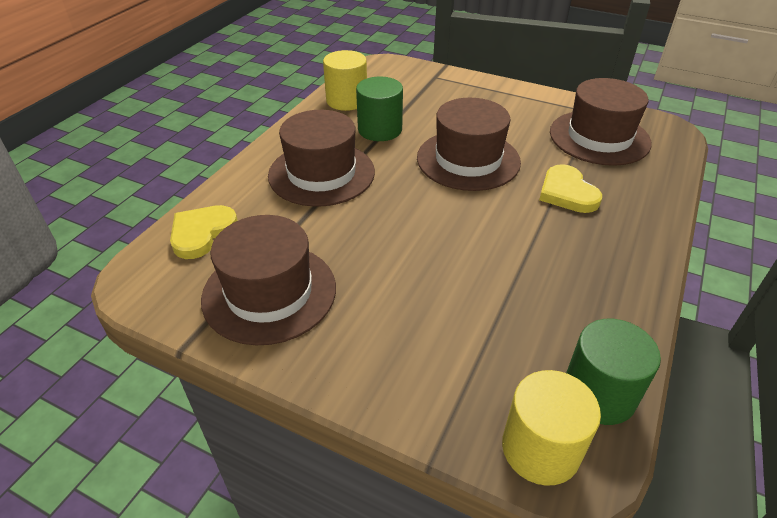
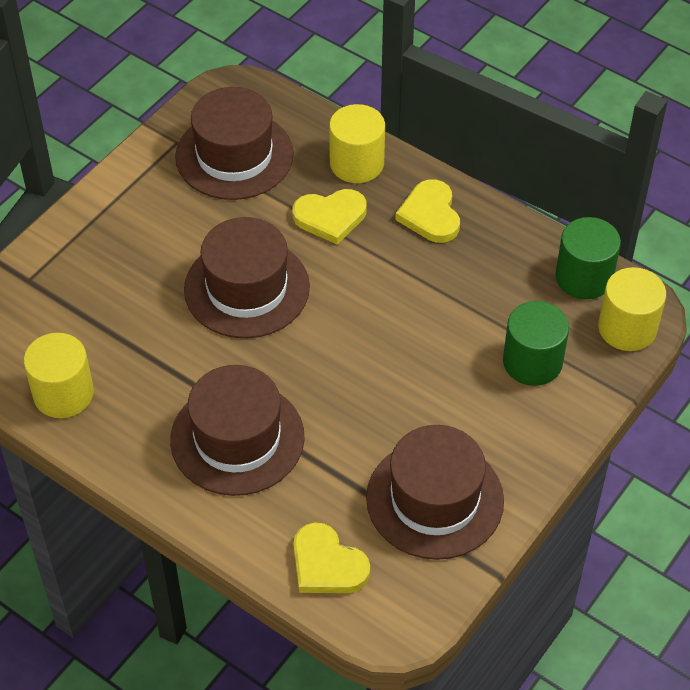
camera: 80 degrees left, 10 degrees up
green cylinder [356,77,403,141] -> green cylinder moved to [503,301,569,386]
none -> yellow cylinder [329,104,385,183]
none -> yellow heart [395,179,460,243]

